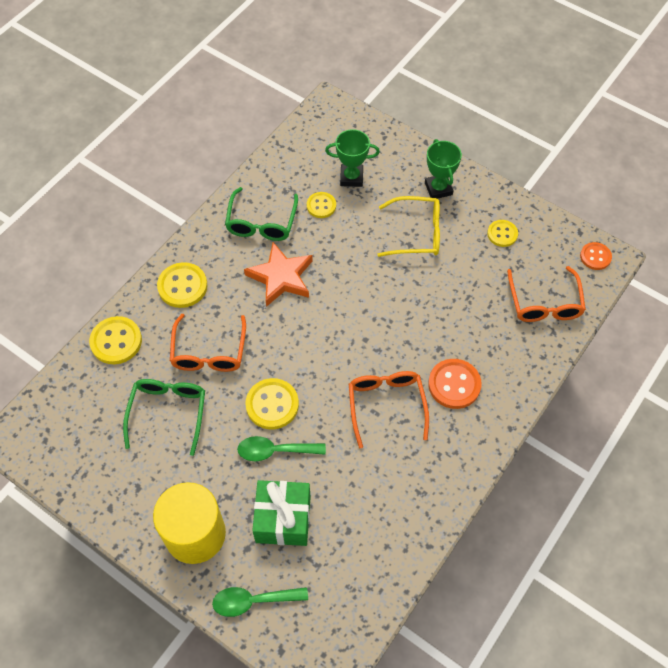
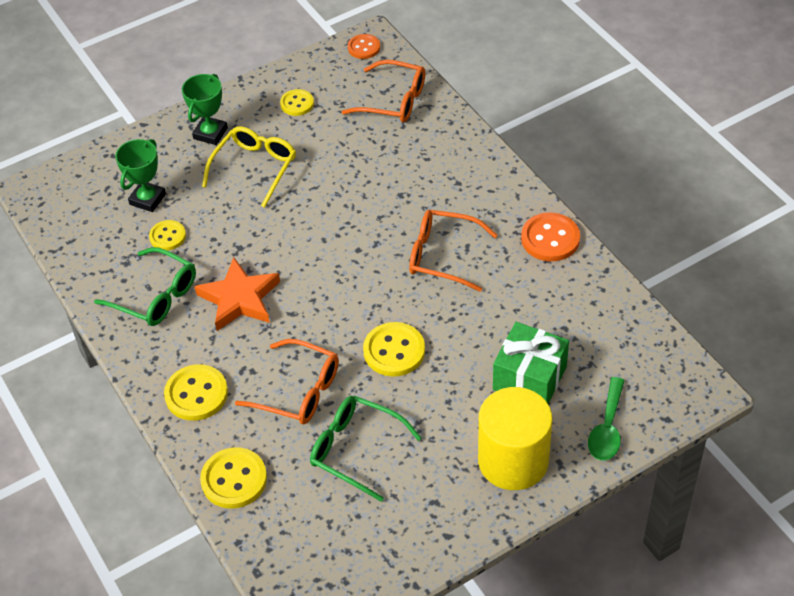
camera: 65 degrees left, 10 degrees down
green spoon [237,436,326,461] -> none
green trophy [425,139,462,199] -> green trophy turned 75 degrees counterclockwise [182,74,228,145]
orange button [428,359,482,409] -> orange button moved to [521,212,580,261]

